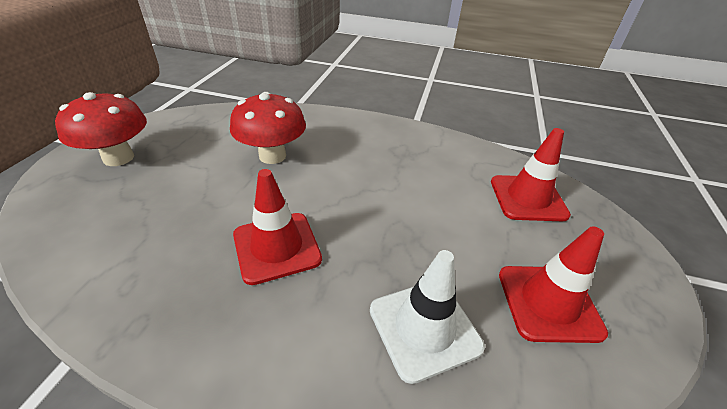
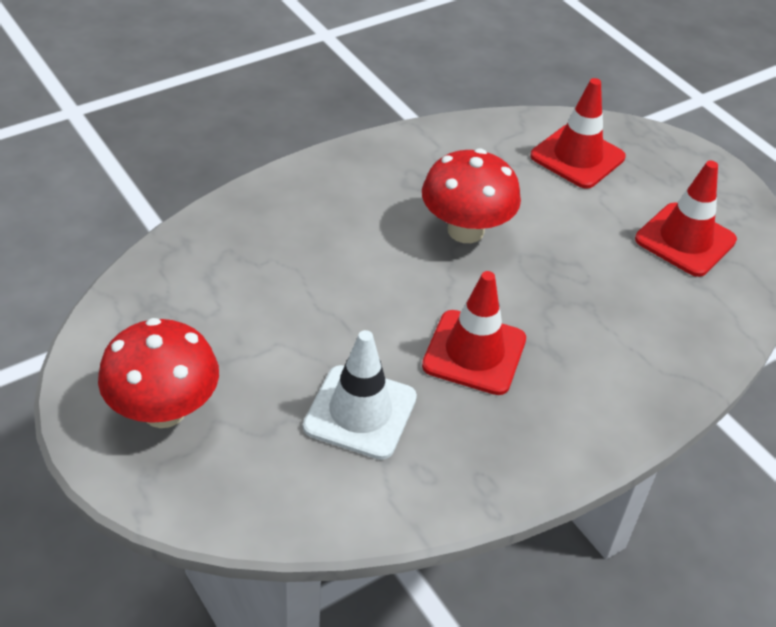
camera: 50 degrees left, 5 degrees up
red mushroom [230,92,306,164] -> red mushroom moved to [422,148,521,243]
white traffic cone [370,250,485,384] -> white traffic cone moved to [303,330,417,460]

